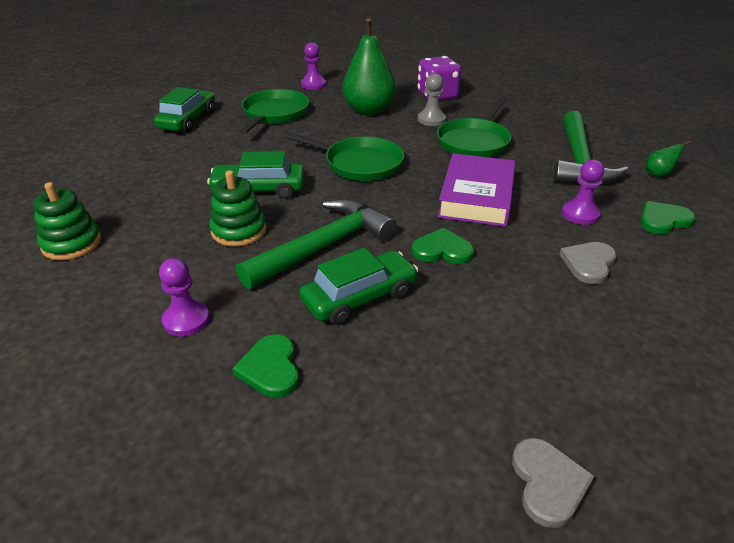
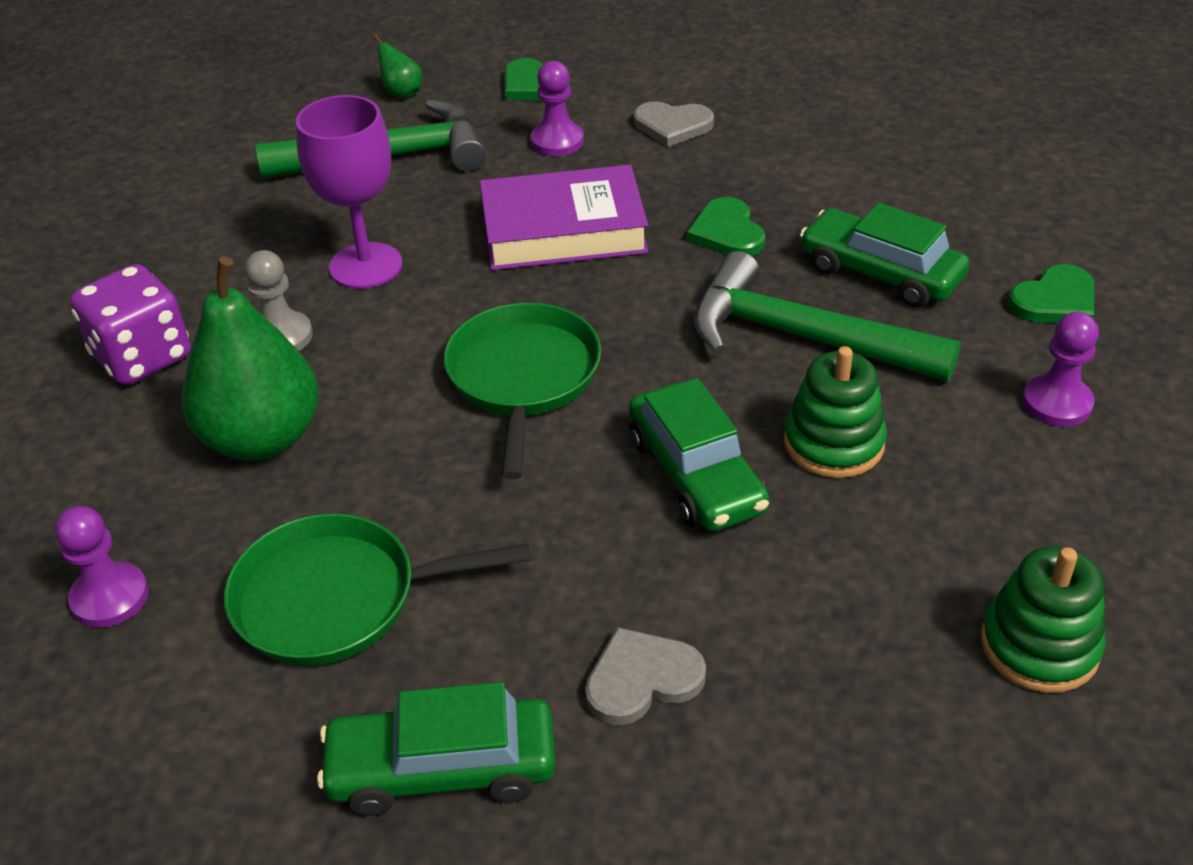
camera: 110 degrees left, 5 degrees up
green pan [437,98,511,157] -> purple goblet [296,95,403,289]
grey heart [512,438,594,528] -> grey heart moved to [585,627,706,725]

